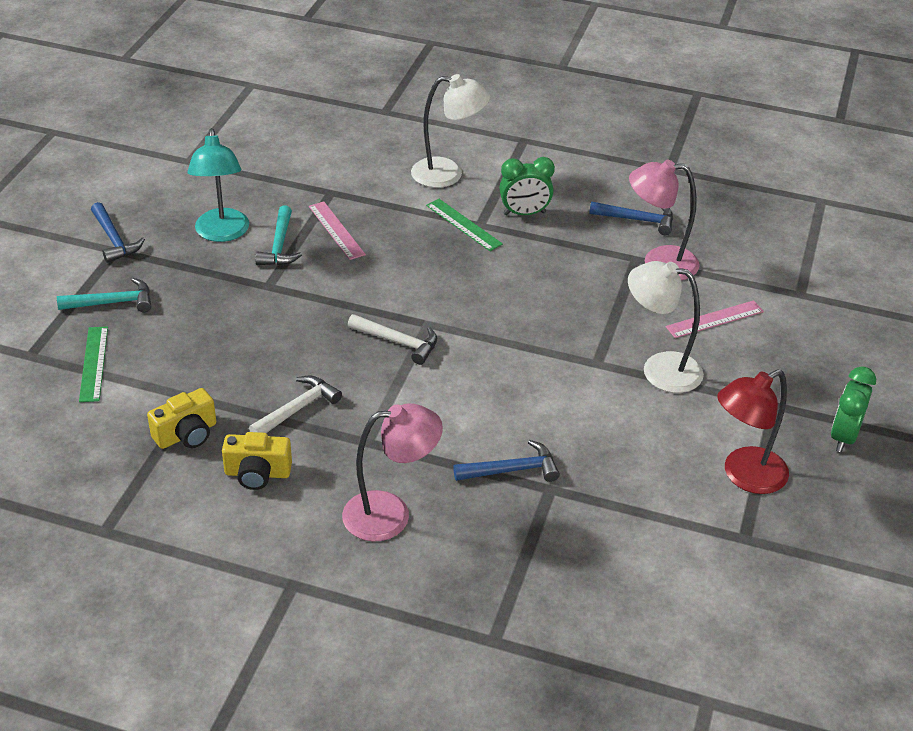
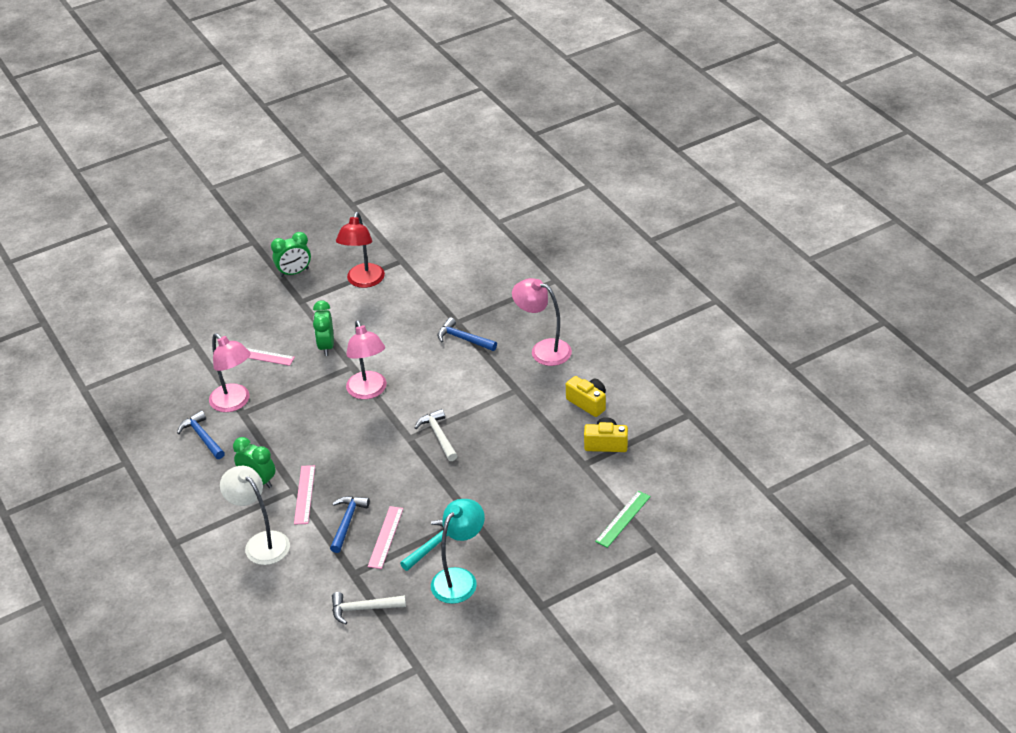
camera: 135 degrees left, 0 degrees up
turquoise hammer [57,278,151,312] -> none
blue hammer [91,202,145,263] -> blue hammer moved to [330,496,370,553]
white hammer [249,376,342,433] -> white hammer moved to [332,592,406,625]
green ruler [426,199,503,251] -> pink ruler [294,465,315,524]
white lamp [628,261,704,393] -> green clock [313,300,334,356]
red lamp [717,369,789,494] -> red lamp turned 90 degrees clockwise [336,212,385,288]
none -> pink lamp [346,320,387,399]

